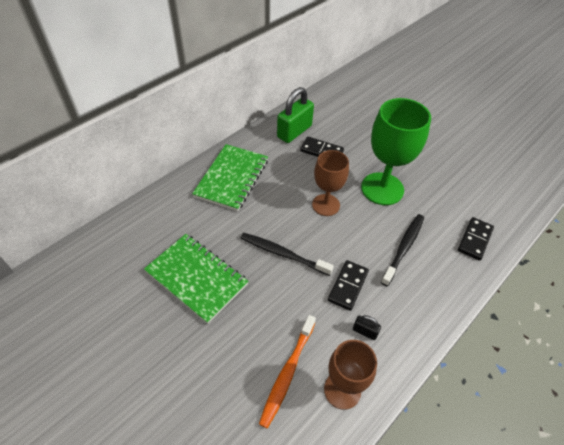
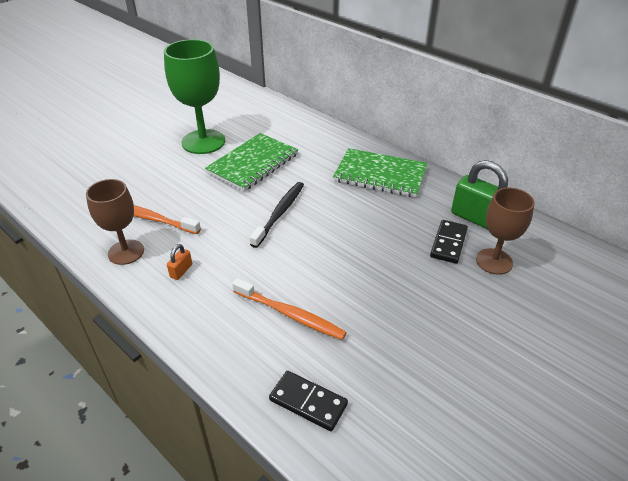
camera: 90 degrees right, 10 degrees down
brown goblet [312,150,349,216] -> brown goblet moved to [476,188,535,275]
black domino [328,260,369,311] -> none
black padlock [353,315,381,340] -> orange padlock [167,244,192,280]
green goblet [361,98,431,205] -> green goblet moved to [164,39,225,154]
black toothbrush [381,214,424,286] -> orange toothbrush [232,278,347,340]

